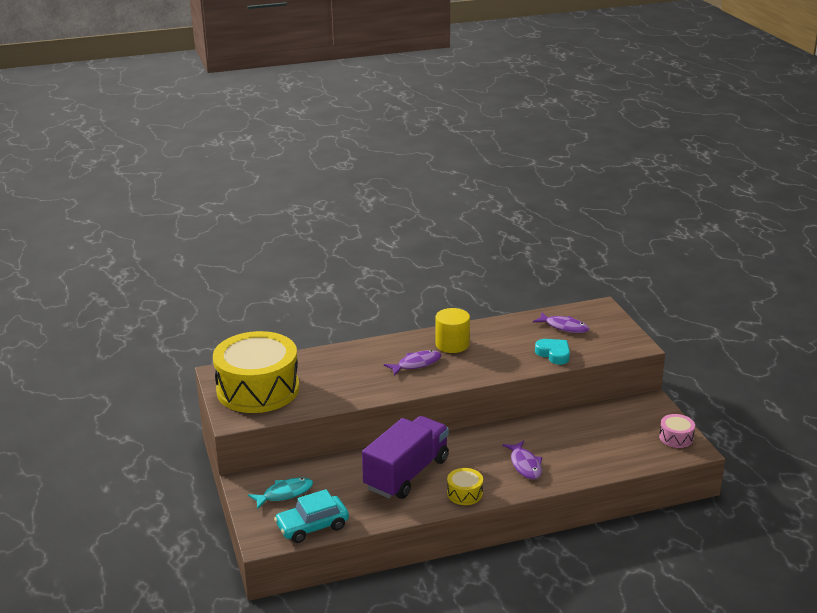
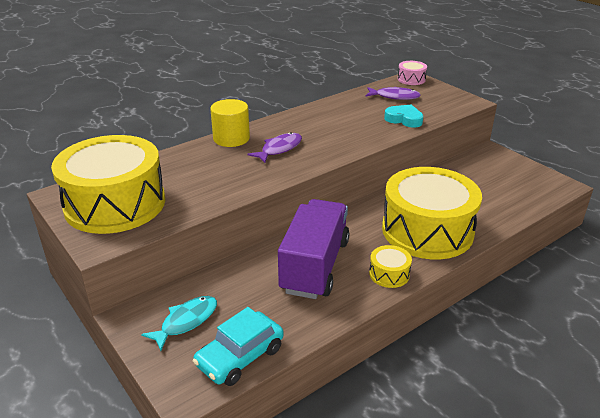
camera: 20 degrees left, 5 degrees up
yellow cylinder [435,308,470,353] -> yellow cylinder moved to [210,99,250,147]
purple fish [502,440,542,479] -> yellow drum [382,167,482,259]
pink drum [659,414,695,448] -> pink drum moved to [398,61,427,85]

